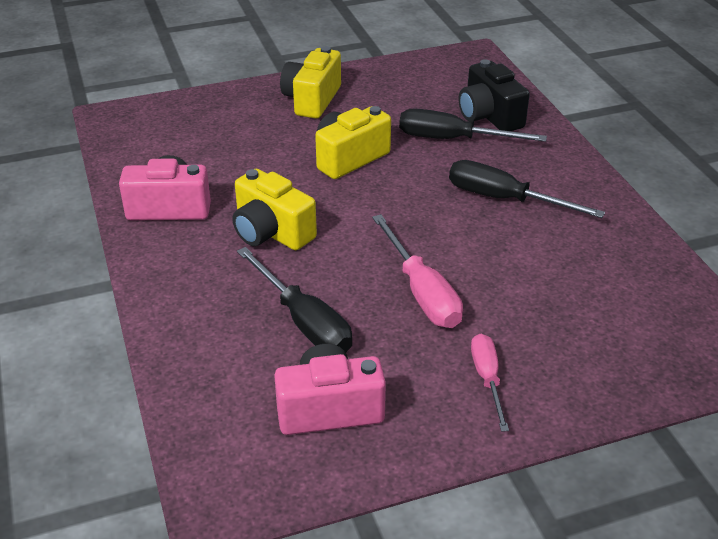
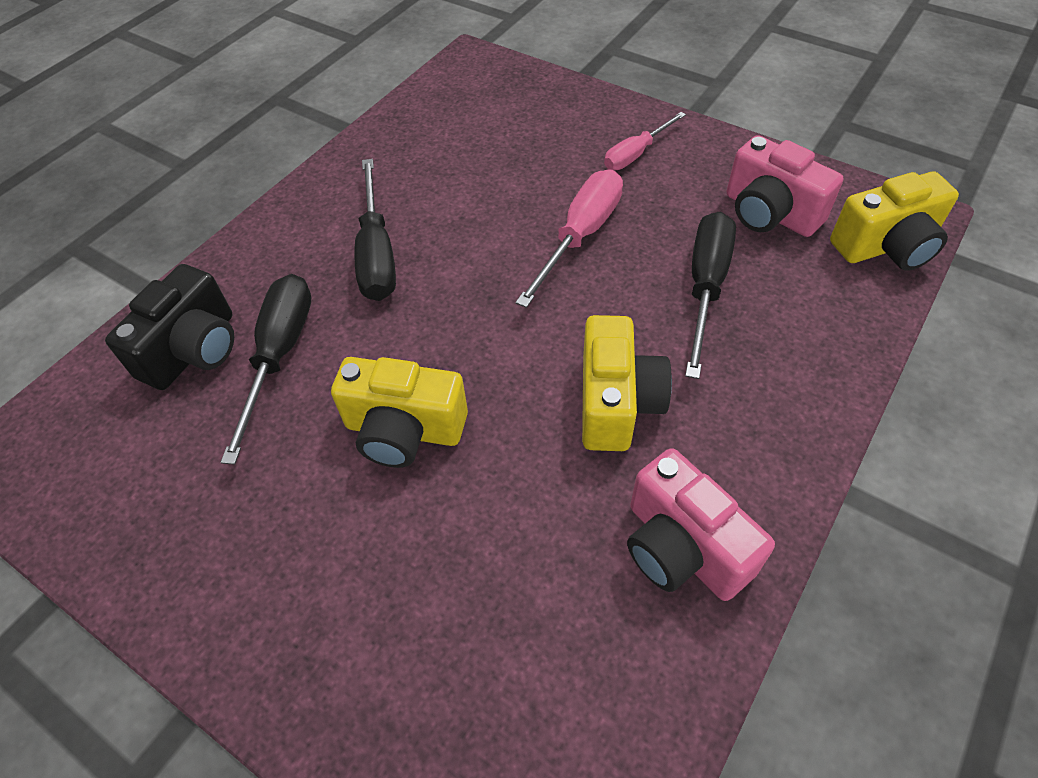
camera: 125 degrees left, 15 degrees up
yellow camera [280,46,341,119] -> yellow camera moved to [830,172,959,271]
black screwdriver [399,109,547,142] -> black screwdriver turned 150 degrees counterclockwise [221,274,311,465]

